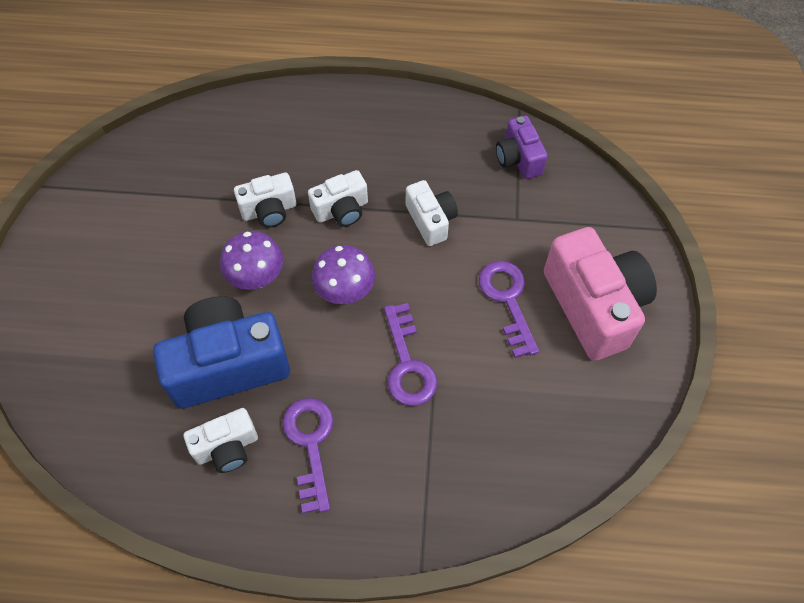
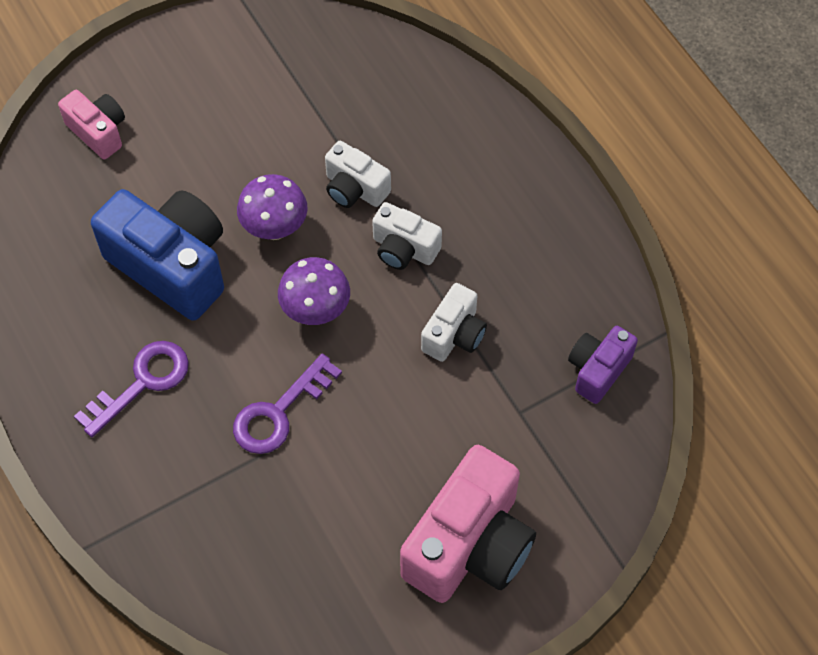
camera: 55 degrees right, 0 degrees up
white camera [184,408,258,473] -> none
purple key [479,261,539,358] -> none
none -> pink camera [58,90,125,159]

